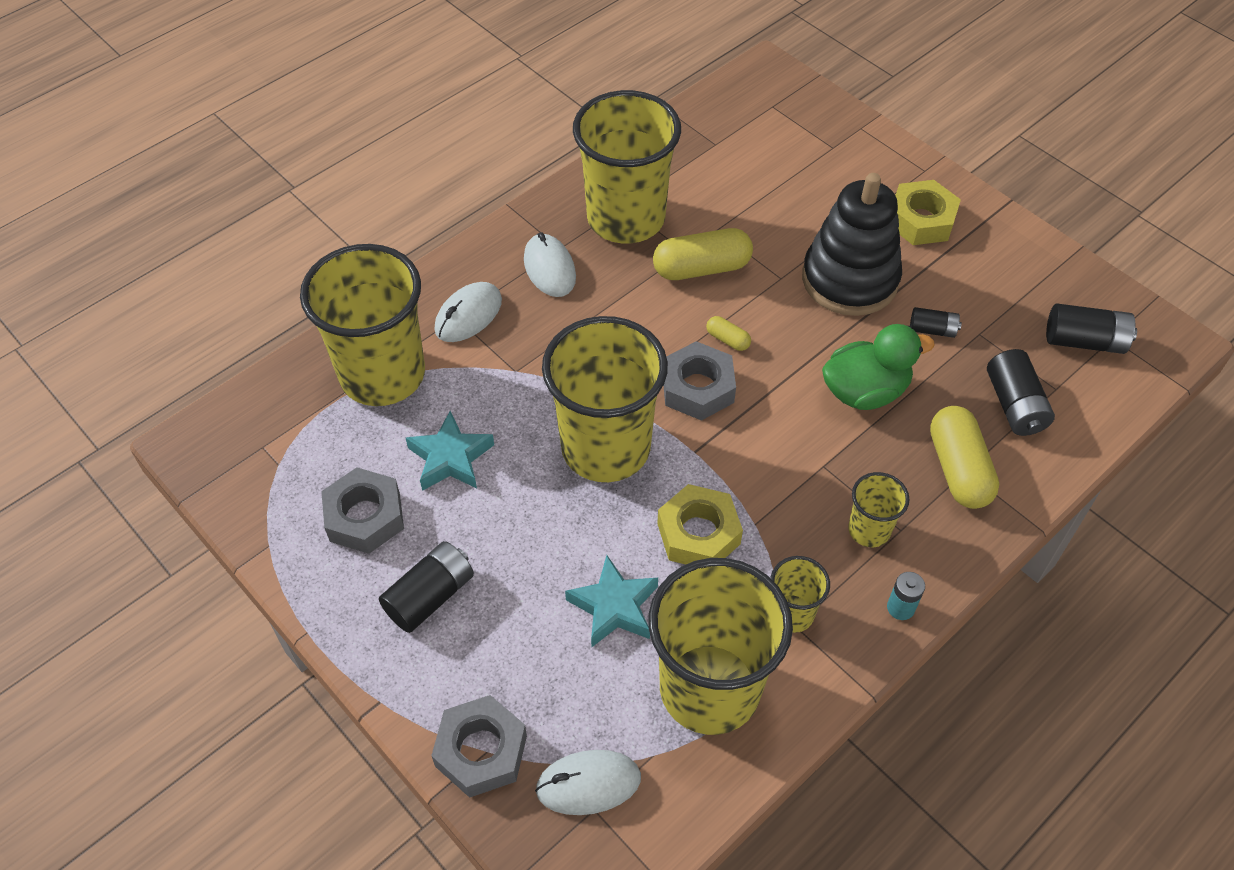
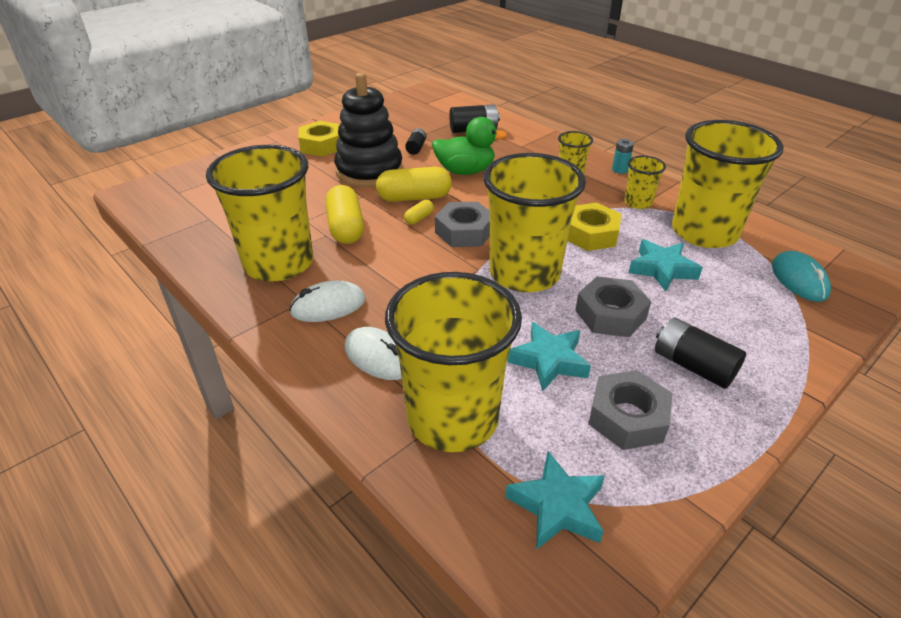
camera: 90 degrees left, 15 degrees down
grey nut [431,695,527,798] -> grey nut moved to [575,277,651,337]
white mouse [535,750,641,815] -> turquoise mouse [772,251,831,302]
green duck [822,324,935,410] -> green duck turned 105 degrees clockwise [432,117,508,175]
yellow capsule [930,406,999,509] -> yellow capsule moved to [376,167,452,202]
black battery [1046,304,1137,354] -> none
none -> turquoise star [505,451,605,550]

